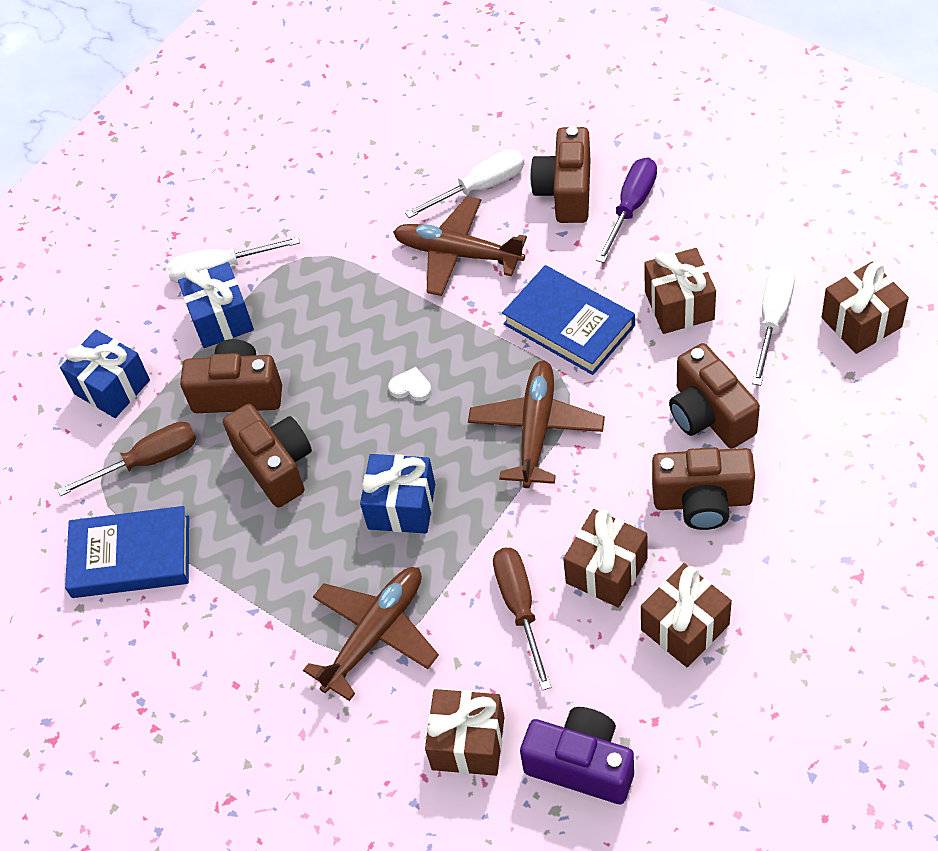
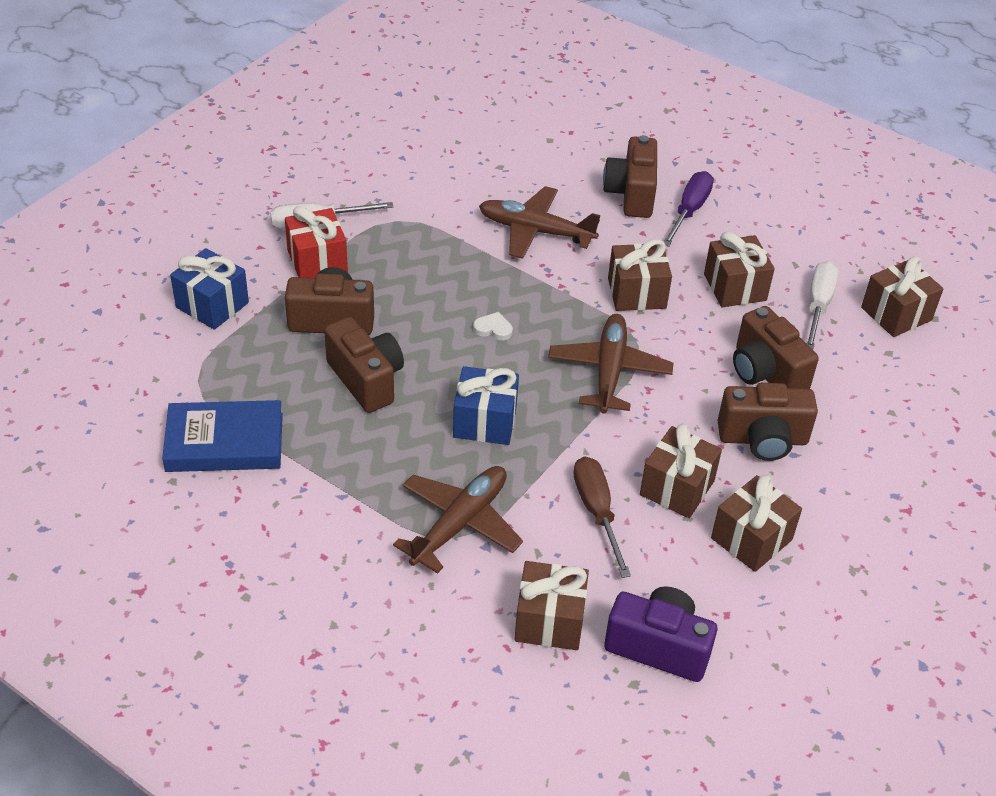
camera: 10 degrees left, 10 degrees down
brown screwdriver [57,422,196,496] -> none
blue gift [178,262,254,348] -> red gift [285,206,348,278]
white screwdriver [405,149,524,218] -> none
blue book [502,265,635,375] -> brown gift [608,239,672,311]

